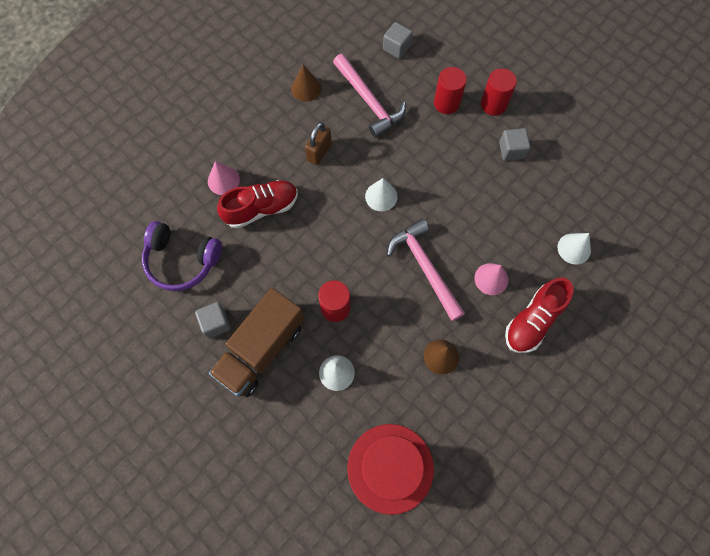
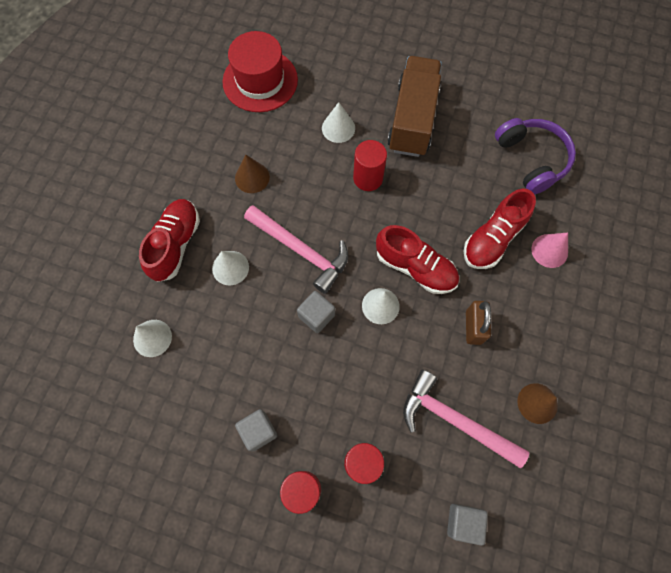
camera: 155 degrees right, 0 degrees up
purple headphones [142,221,222,291] -> purple headphones turned 75 degrees clockwise [495,118,576,195]
grey cube [195,302,231,338] -> grey cube moved to [297,291,335,333]
pink cone [474,263,508,295] -> white cone [212,251,249,285]
none -> red shoe [376,225,459,294]

